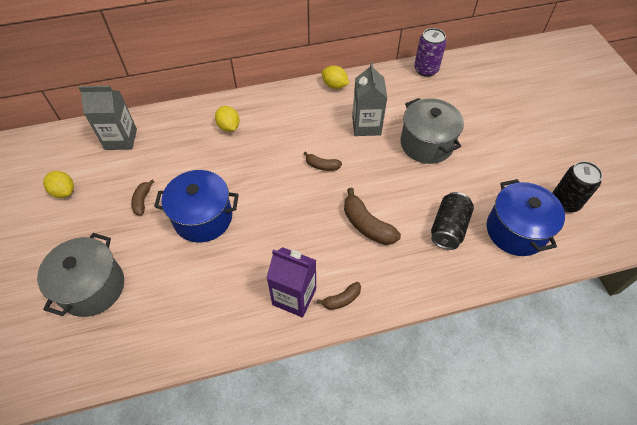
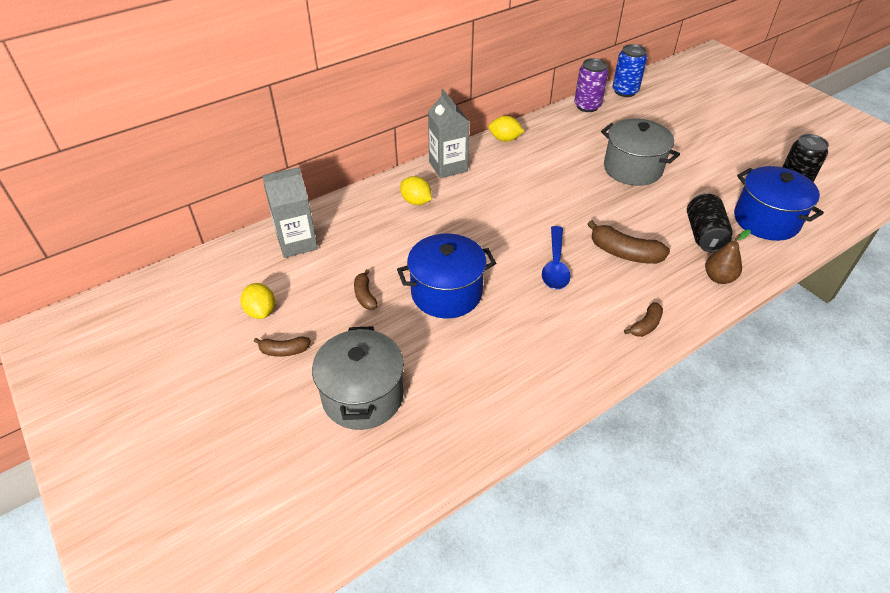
camera: 20 degrees left, 10 degrees down
yellow lemon [43,171,74,198] -> yellow lemon turned 45 degrees clockwise [241,283,275,319]
purple carton [266,247,316,318] -> none
brown banana [303,151,342,171] -> brown banana moved to [254,337,311,357]
grey carton [352,62,387,136] -> grey carton moved to [428,89,470,178]
none -> blue spoon [542,226,571,289]
none -> blue can [613,44,647,97]
none -> brown pear [705,229,751,284]

